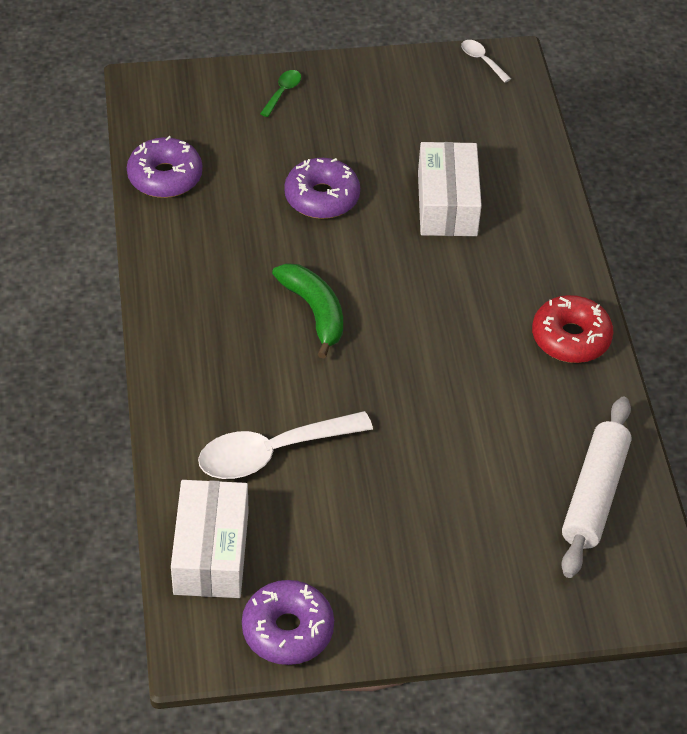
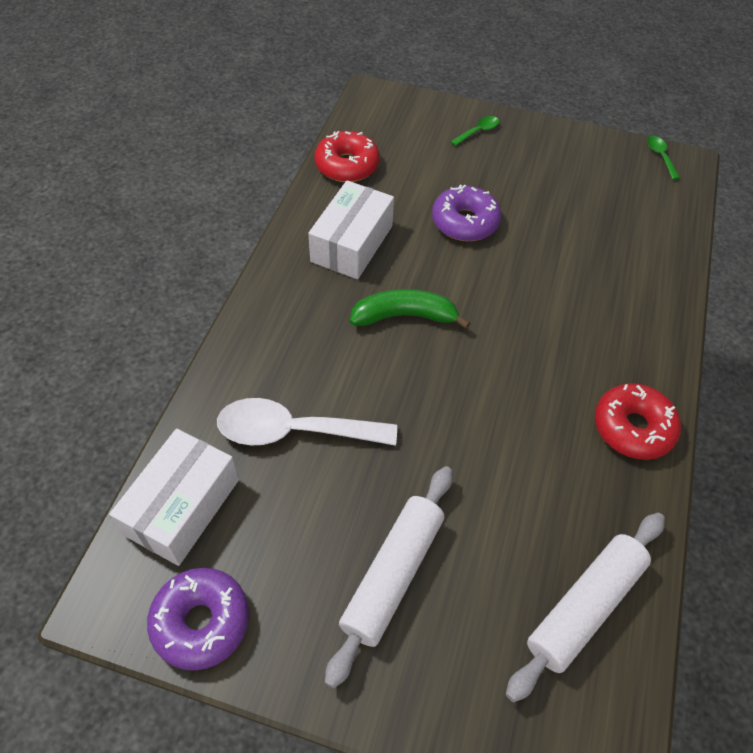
camera: 25 degrees right, 5 degrees up
purple donut [127,136,203,198] -> red donut [314,131,380,182]
green banana [272,263,343,358] -> green banana turned 90 degrees counterclockwise [350,289,470,329]
white box [418,142,482,236] -> white box moved to [308,180,394,279]
white spoon [461,40,511,83] -> green spoon [647,136,680,180]
none -> white rolling pin [325,466,453,688]

